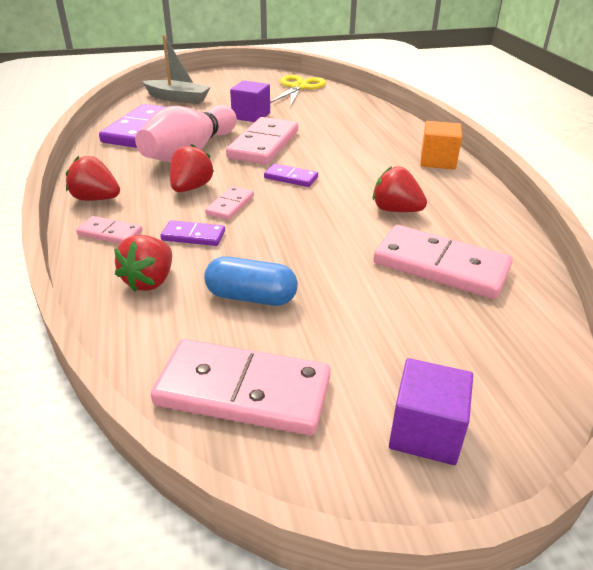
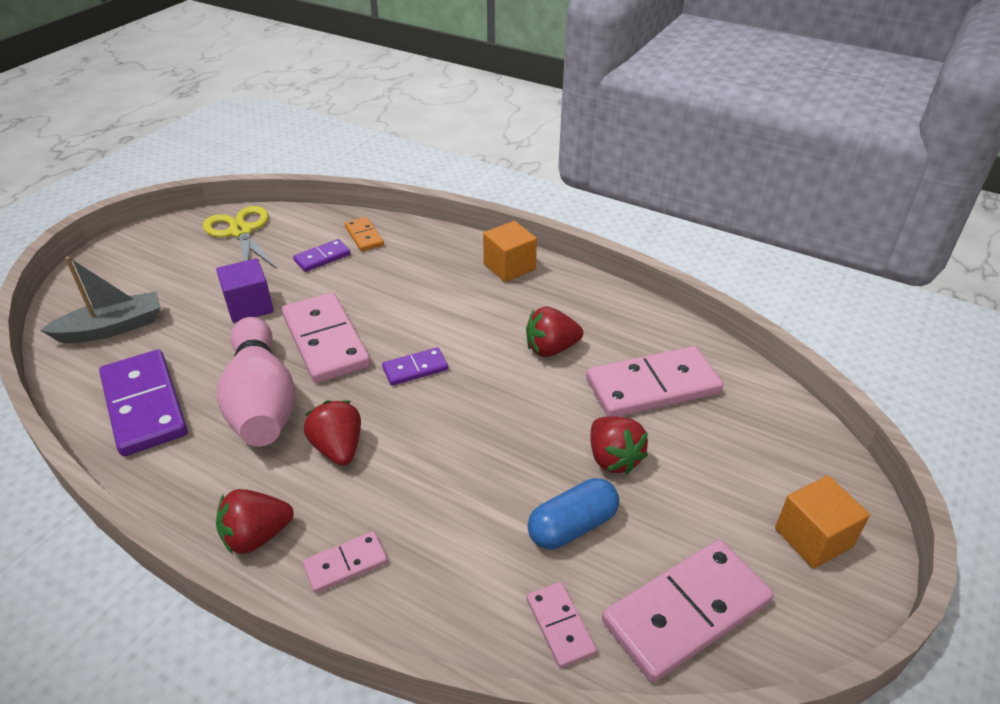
camera: 45 degrees left, 5 degrees up
red strawberry [114,235,172,292] -> red strawberry moved to [590,416,648,474]
purple domino [161,220,225,246] -> purple domino moved to [293,239,351,272]
pink domino [205,186,254,220] -> pink domino moved to [526,582,597,668]
purple cube [389,358,473,465] -> orange cube [775,476,870,569]
none -> orange domino [345,217,384,251]

